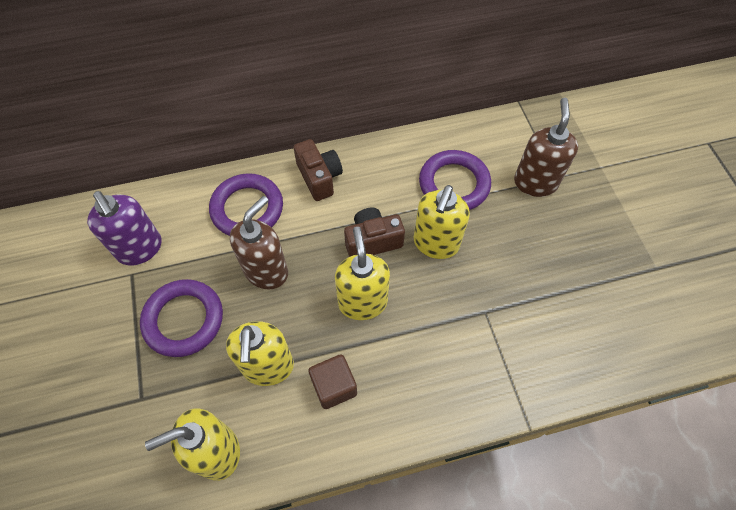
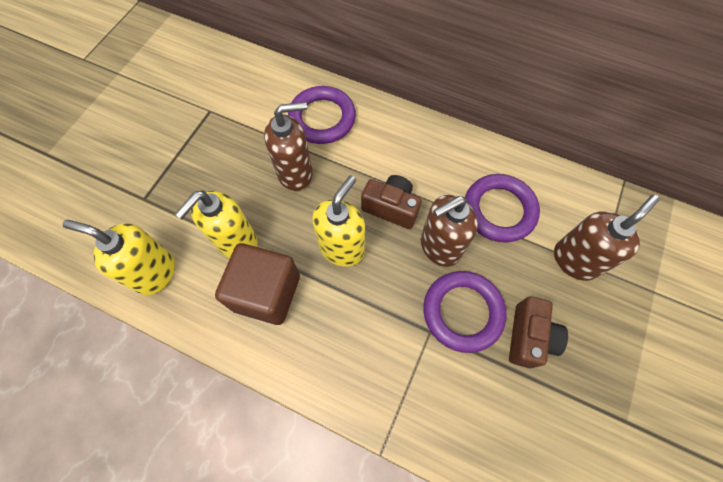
camera: 40 degrees right, 5 degrees up
purple soap dispenser [87,191,162,266] -> none
purple ring [140,279,223,357] -> purple ring moved to [423,271,507,353]
brown camera [293,139,343,201] -> brown camera moved to [509,296,568,368]
brown cube [308,354,357,409] -> brown cube [215,243,300,325], size x1.63
yellow soap dispenser [414,185,470,259] -> brown soap dispenser [421,195,478,267]

